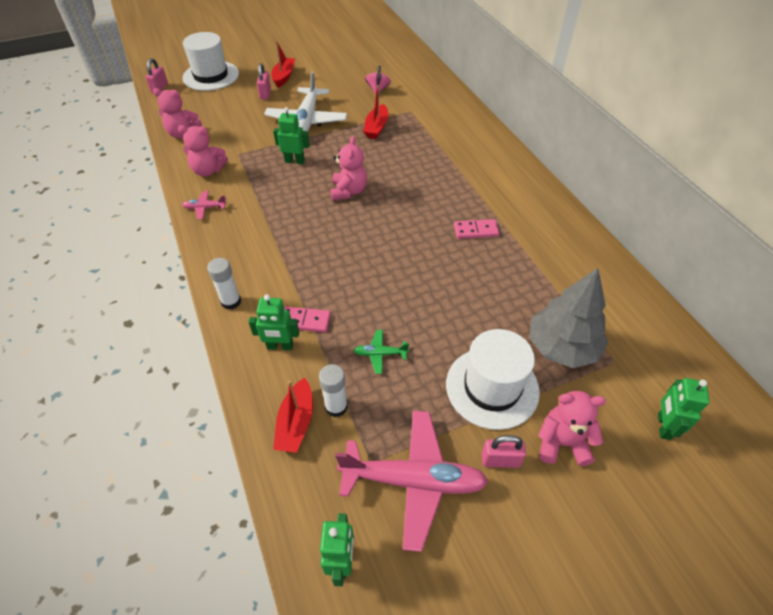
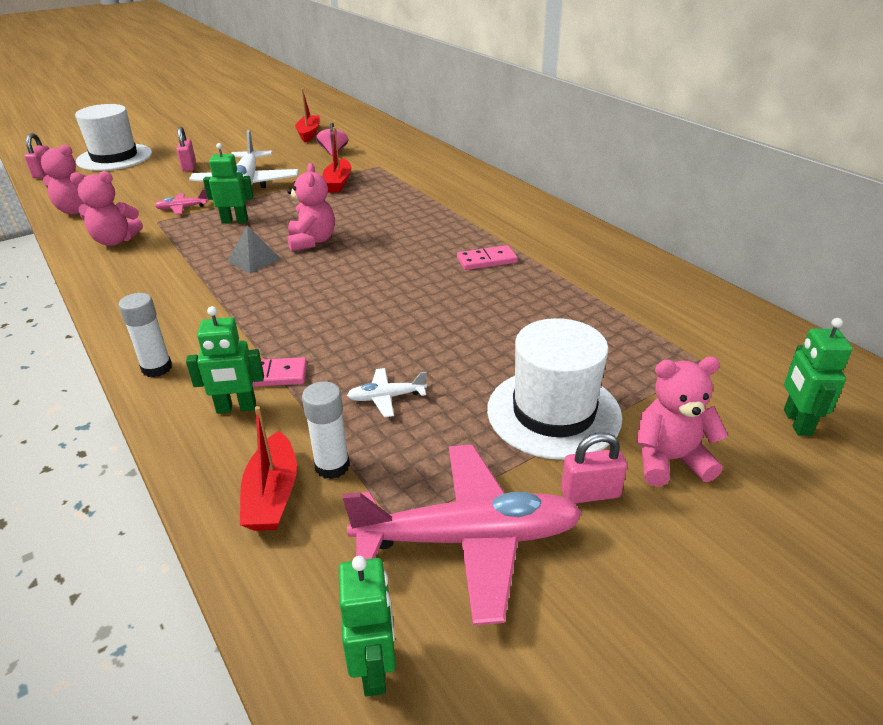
camera: 10 degrees left, 15 degrees down
pink plane [182,191,227,219] -> pink plane moved to [154,189,209,214]
red boat [271,41,295,87] -> red boat moved to [295,89,320,142]
green plane [353,330,409,374] -> white plane [347,368,427,417]
grey tree [529,268,608,368] -> none
none -> grey pyramid [227,226,281,274]

